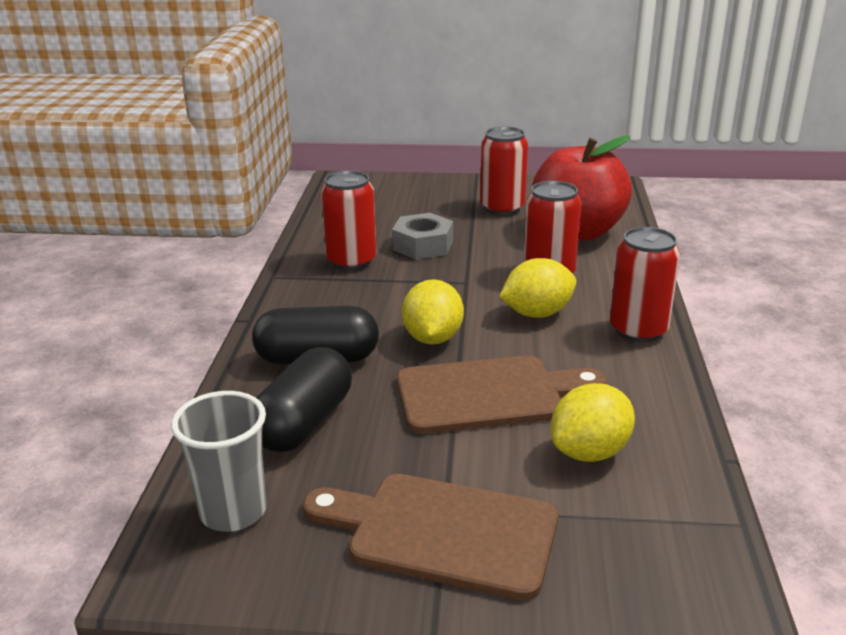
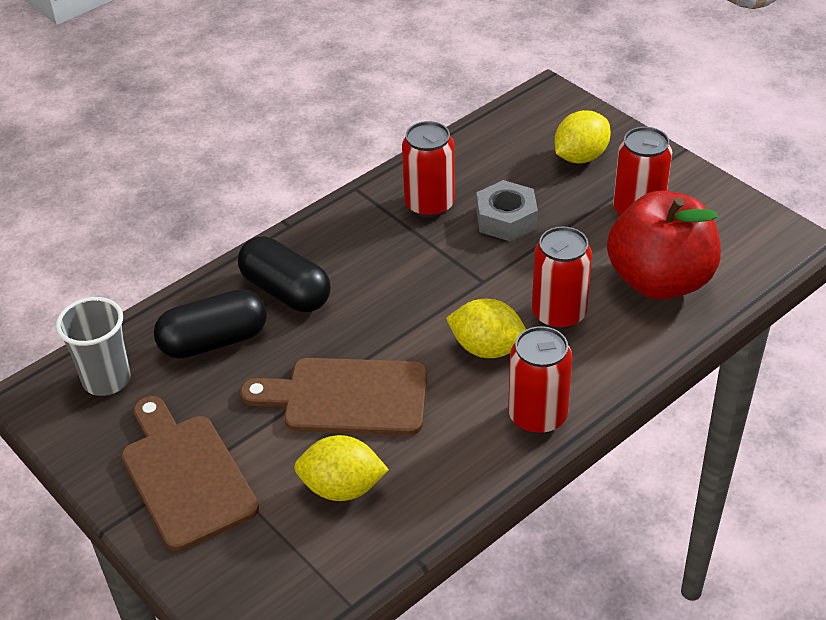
camera: 45 degrees right, 15 degrees up
brown cutting board [397,355,606,434] -> brown cutting board turned 150 degrees clockwise [240,358,427,435]
yellow lemon [402,279,464,345] -> yellow lemon moved to [555,110,611,163]

